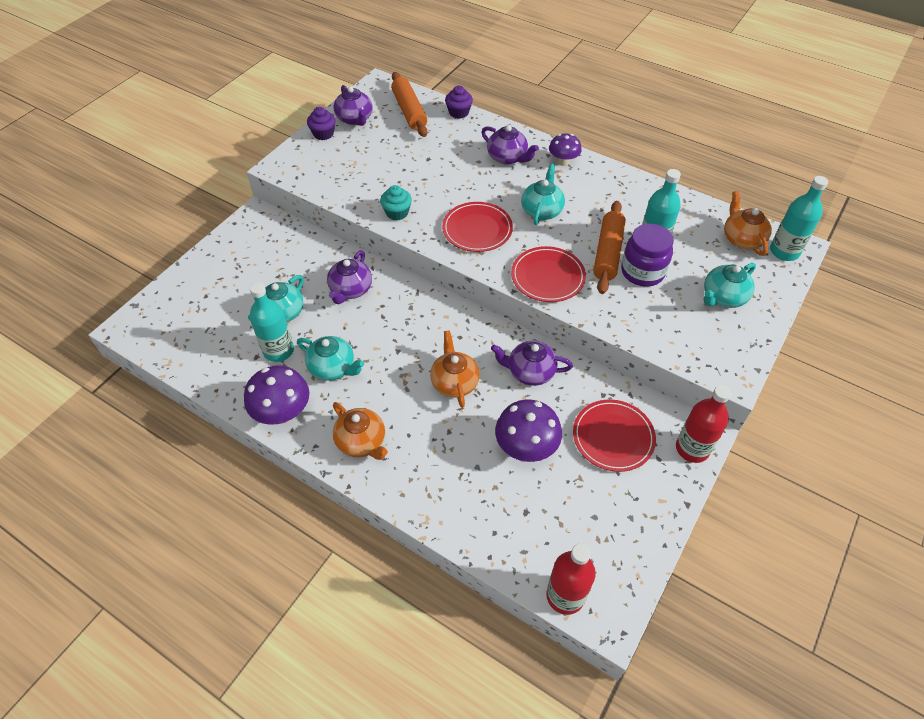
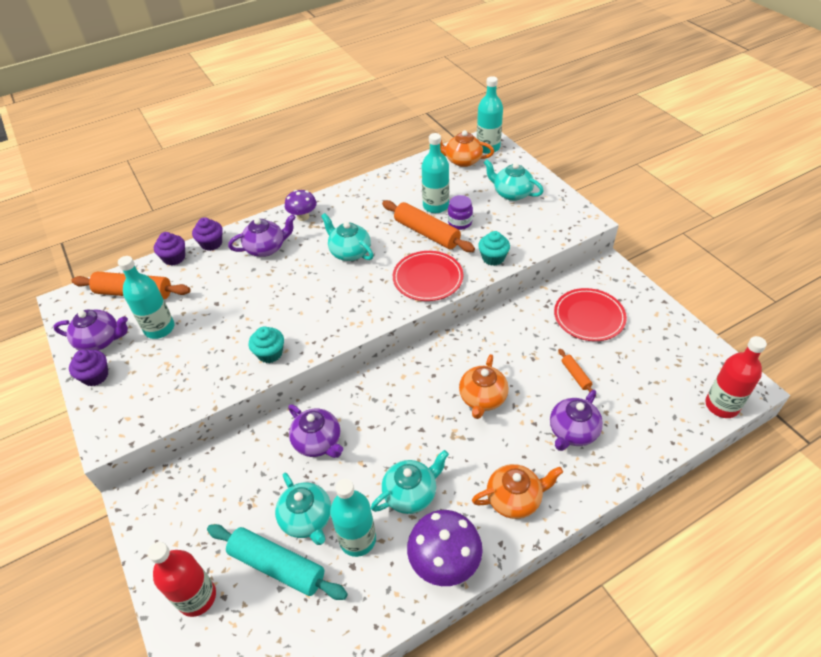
camera: 60 degrees left, 5 degrees down
orange teapot [430,330,480,408] -> orange teapot turned 90 degrees counterclockwise [459,354,508,419]
red plate [442,202,513,252] -> none
purple teapot [491,341,573,386] -> purple teapot moved to [550,390,603,451]
purple mushroom [495,399,562,462] -> orange rolling pin [558,349,593,393]
purple jar [621,223,674,287] -> purple jar [448,195,473,230], size x0.62
red bottle [676,385,731,463] -> red bottle moved to [148,542,216,617]
turquoise teapot [704,263,756,308] -> turquoise teapot turned 135 degrees clockwise [484,160,544,201]
none -> turquoise bottle [118,256,174,339]
none -> purple cupcake [192,217,222,251]
none -> turquoise rolling pin [207,524,348,600]
none -> turquoise cupcake [478,231,510,266]

